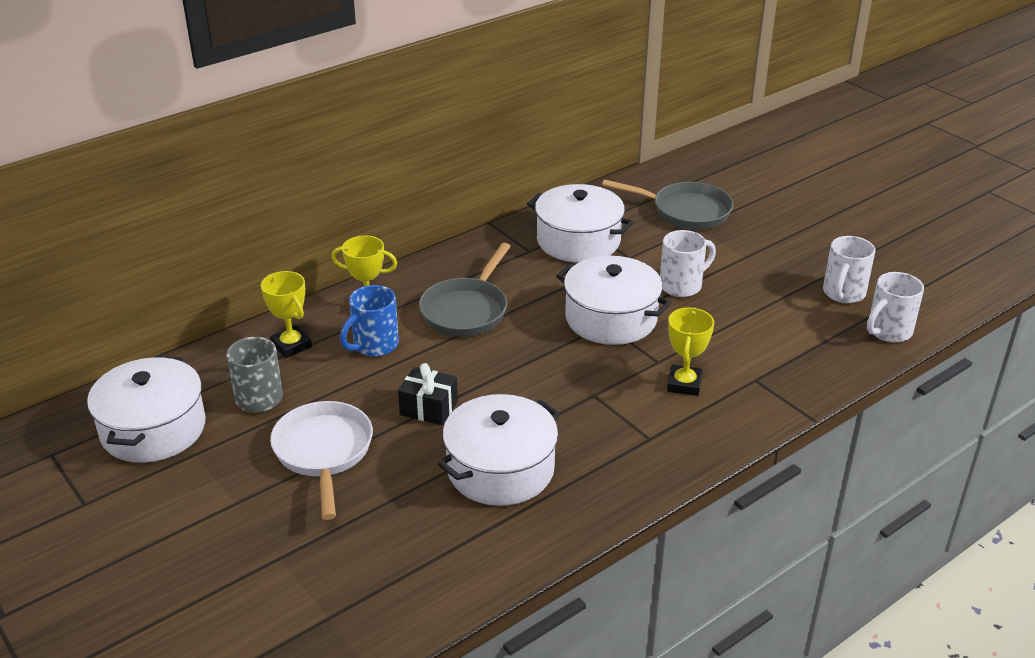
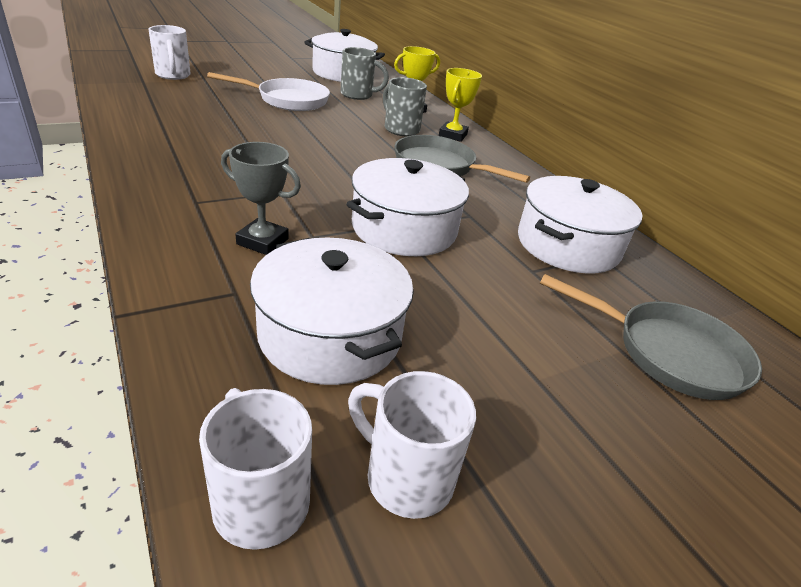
camera: 95 degrees right, 0 degrees up
blue mug [340,285,399,357] -> grey mug [383,77,427,136]
black gift [398,363,458,425] -> none
white pot [438,394,560,506] -> white pot moved to [250,238,414,385]
grey pan [602,179,734,230] -> grey pan turned 90 degrees counterclockwise [540,274,762,400]
white mug [660,230,716,297] -> white mug moved to [148,25,191,80]
yellow trophy [667,307,714,396] -> grey trophy [221,142,301,255]

